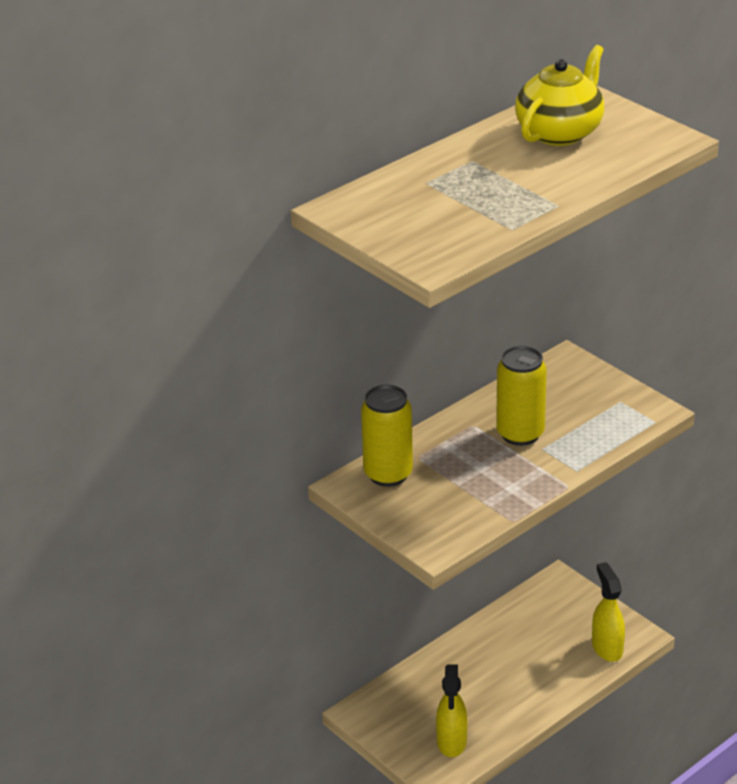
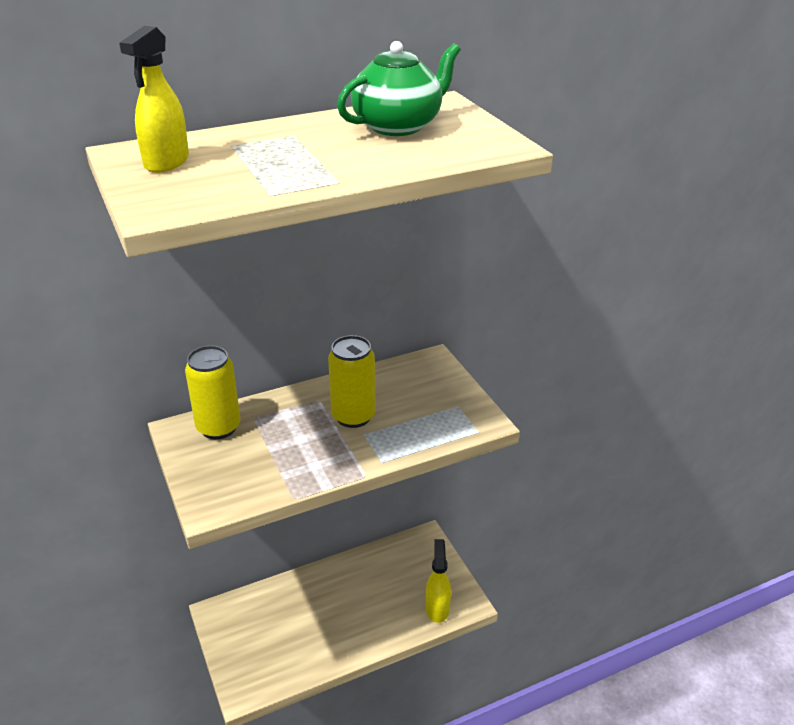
camera: 15 degrees right, 0 degrees up
yellow spray bottle [436,664,467,757] -> yellow spray bottle moved to [119,26,189,173]
yellow teapot [515,45,604,146] -> green teapot [337,41,461,136]

